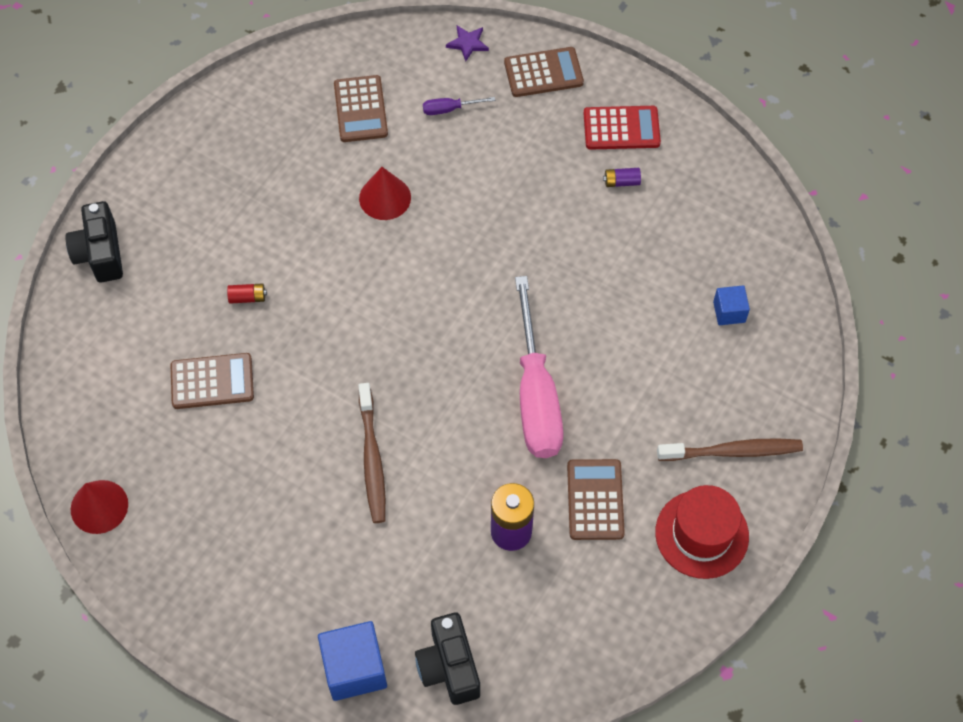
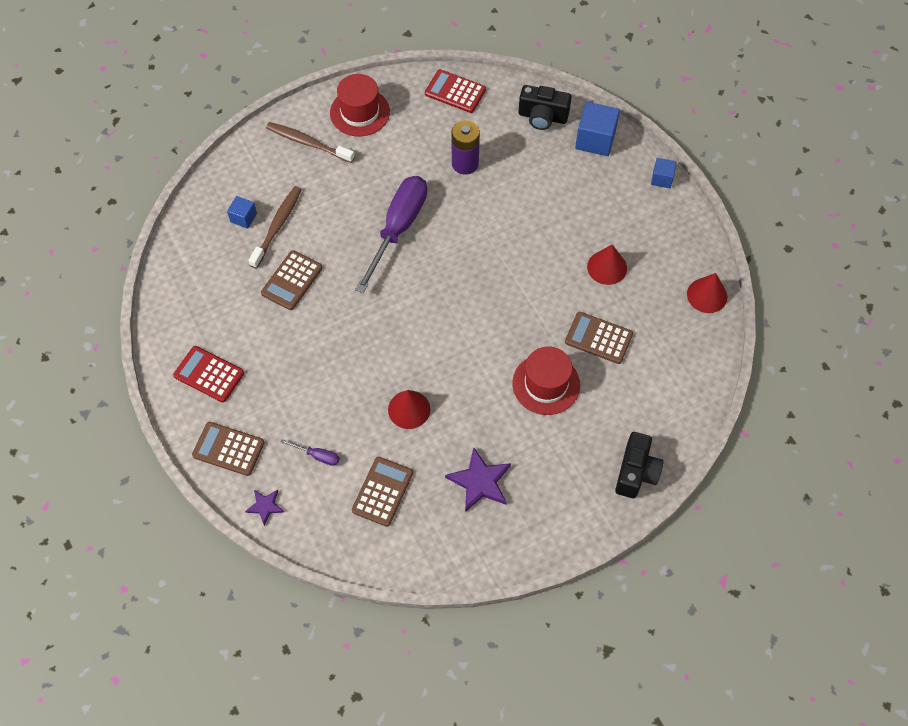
camera: 150 degrees left, 0 degrees up
red battery [227,283,267,304] -> red hat [512,346,580,415]
brown toothbrush [358,383,386,523] -> brown toothbrush moved to [248,186,302,269]
black camera [415,612,480,705] -> black camera turned 90 degrees clockwise [519,85,572,130]
pink screwdriver [515,276,564,458] -> purple screwdriver [355,176,427,293]
brown calculator [567,459,625,540] -> brown calculator moved to [261,250,322,310]
purple battery [603,168,641,187] -> none
none -> red calculator [425,69,486,113]
none -> purple star [445,447,511,512]
none -> red cone [587,244,627,285]
none -> blue cube [651,158,677,188]

